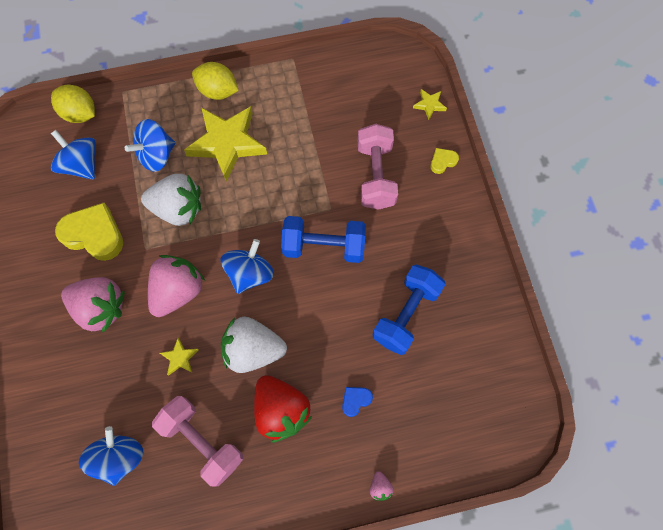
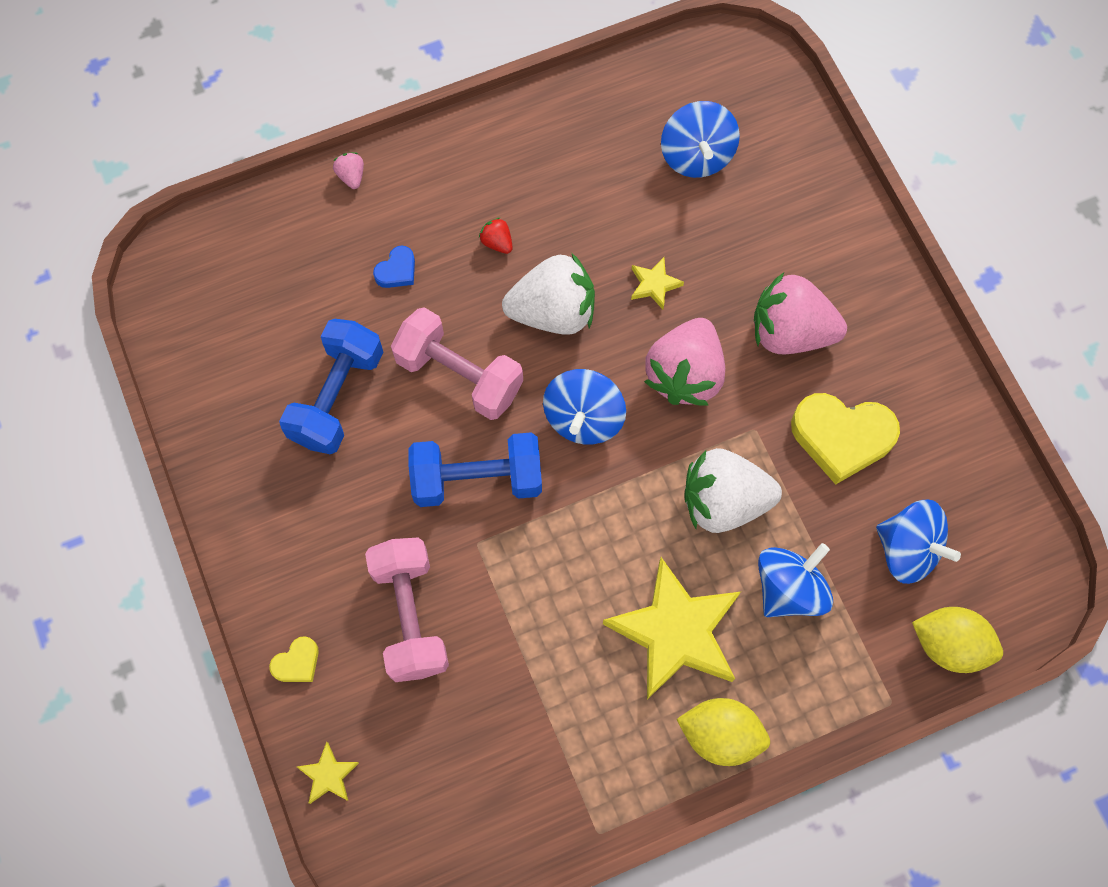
camera: 170 degrees right, 0 degrees up
pink dumbbell [152,396,243,487] -> pink dumbbell moved to [391,307,523,420]
red strawberry [254,375,312,442] -> red strawberry [479,217,513,254], size x0.41

